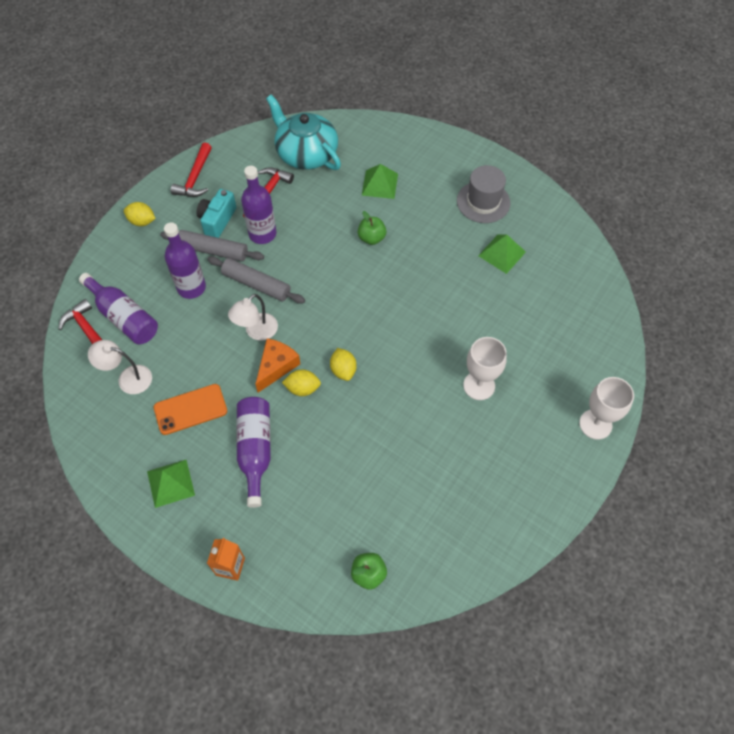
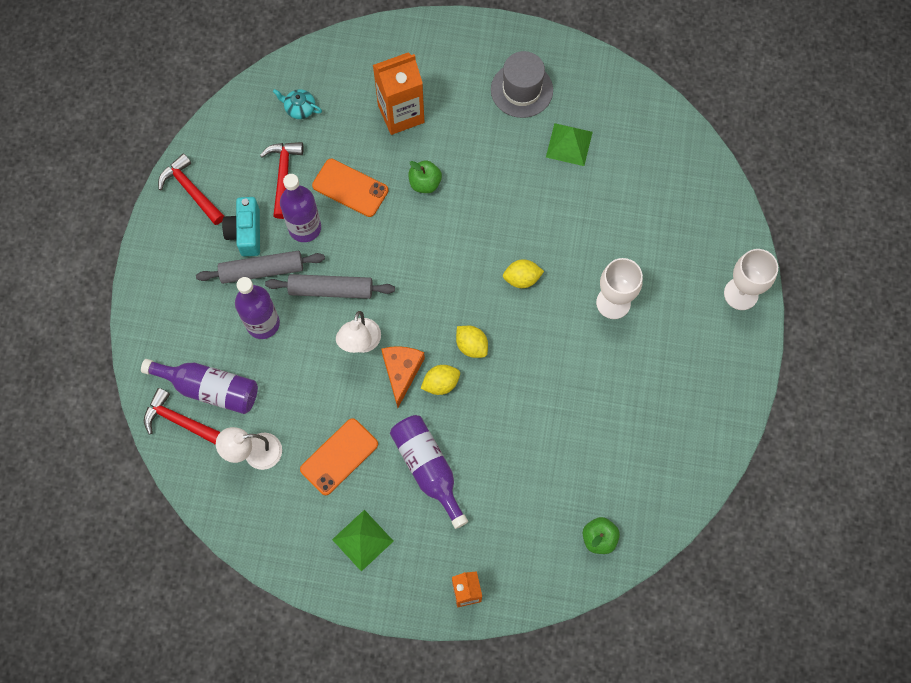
camera: 25 degrees left, 10 degrees up
yellow lemon [124,202,156,226] -> yellow lemon moved to [503,259,544,288]
red hammer [171,143,212,197] -> red hammer turned 150 degrees clockwise [158,153,224,225]
turquoise teapot [266,95,341,170] -> turquoise teapot [273,89,322,119], size x0.41
green pyramid [362,164,398,199] -> orange carton [373,52,424,135]
none -> orange phone [312,159,388,217]

